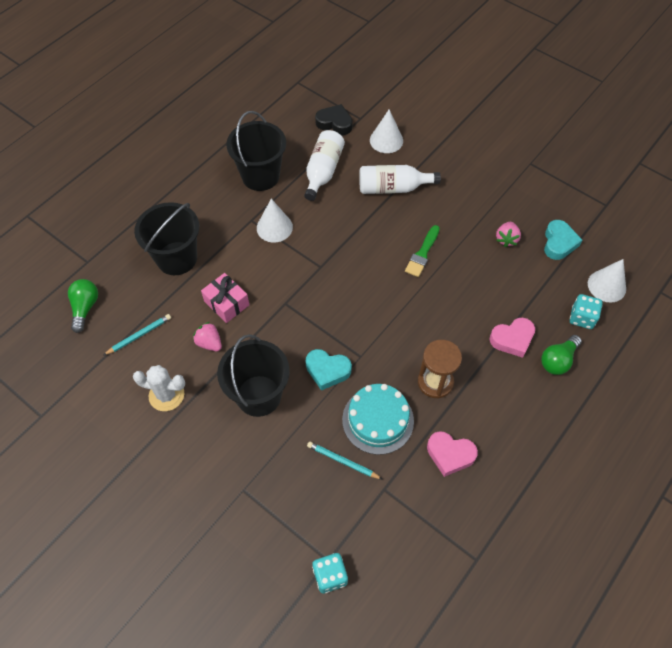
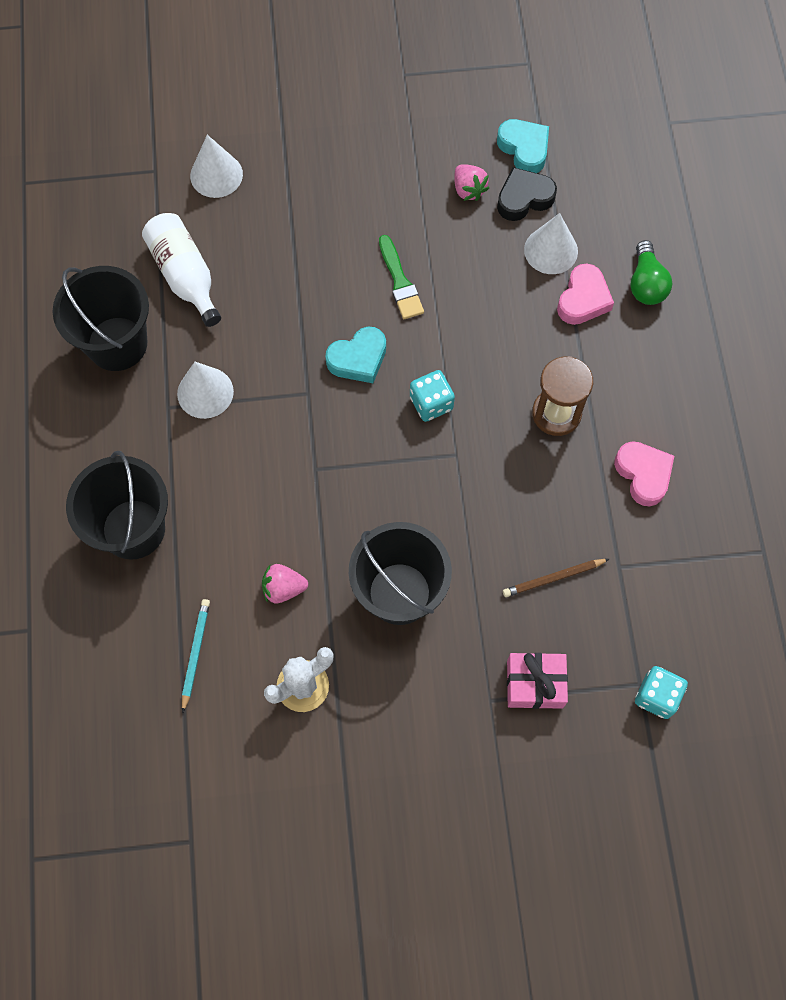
camera: 45 degrees left, 10 degrees up
green light bulb [68,279,98,333] -> none
pink gift [201,273,249,323] -> pink gift moved to [507,653,568,709]
turquoise heart [306,349,352,391] -> turquoise heart moved to [325,327,386,383]
turquoise pencil [307,442,383,480] -> brown pencil [503,559,609,597]
black heart [315,104,353,135] -> black heart moved to [497,167,557,221]
turquoise cake [342,384,414,455] -> none
white bottle [359,165,441,194] -> none
pink heart [427,431,478,477] -> pink heart turned 90 degrees counterclockwise [614,441,674,506]
turquoise dice [570,294,603,329] -> turquoise dice moved to [410,370,455,422]
white cone [588,259,626,303] -> white cone moved to [524,213,578,274]

